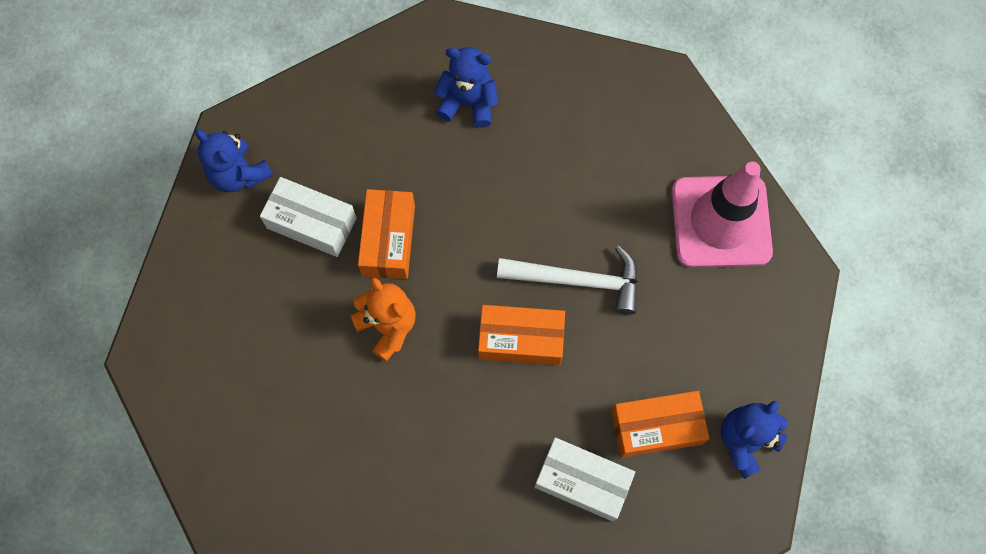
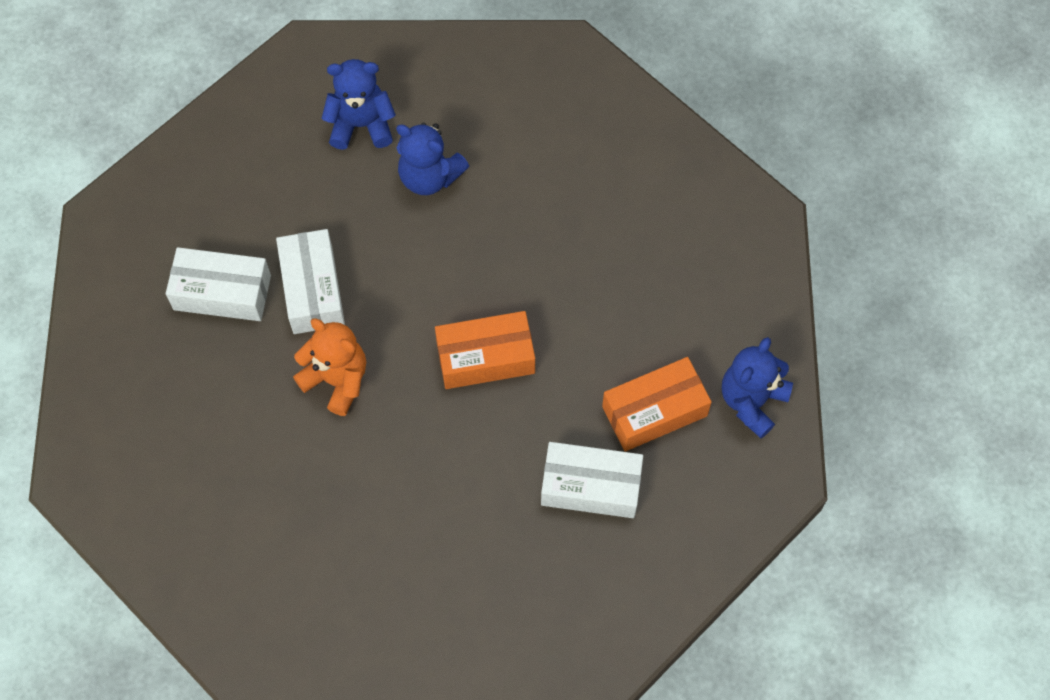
camera: 15 degrees left, 5 degrees down
blue teddy bear [195,129,273,192] -> blue teddy bear moved to [396,123,469,195]
orange box [358,189,415,279] -> white box [276,229,345,334]
white hammer [497,246,639,315] -> none
pink traffic cone [672,162,773,268] -> none

